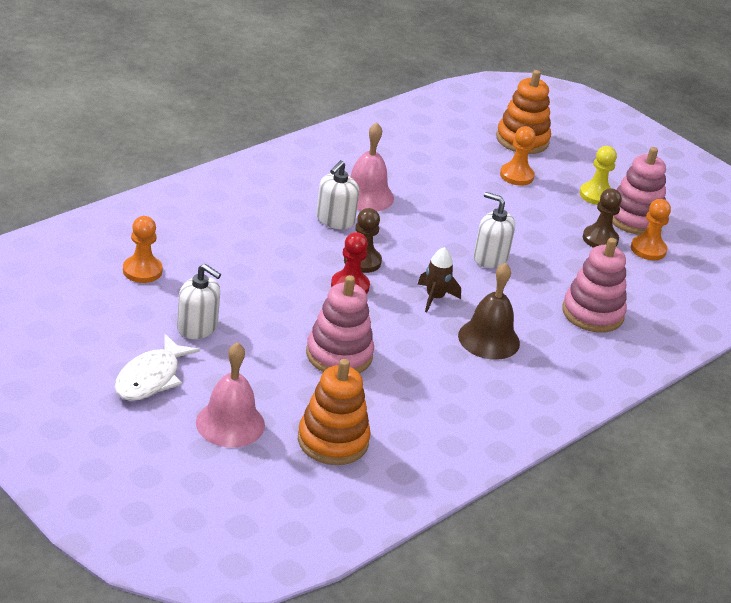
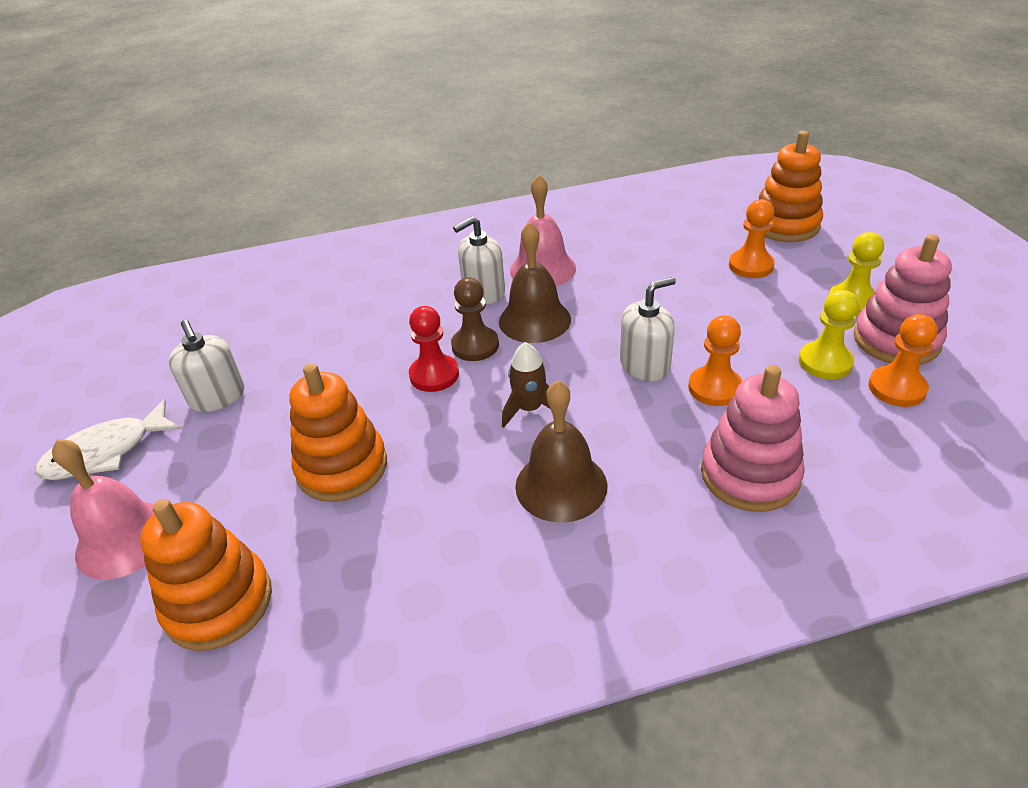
camera: 35 degrees right, 5 degrees up
orange pawn [123,216,163,283] -> orange pawn moved to [688,316,742,406]
pink stacking toy [306,275,374,373] -> orange stacking toy [290,363,387,502]
white soap dispenser [474,192,515,268] -> white soap dispenser turned 90 degrees clockwise [620,277,676,382]
brown pawn [583,188,622,248] -> yellow pawn [799,290,859,379]
none -> brown bell [499,222,571,343]

